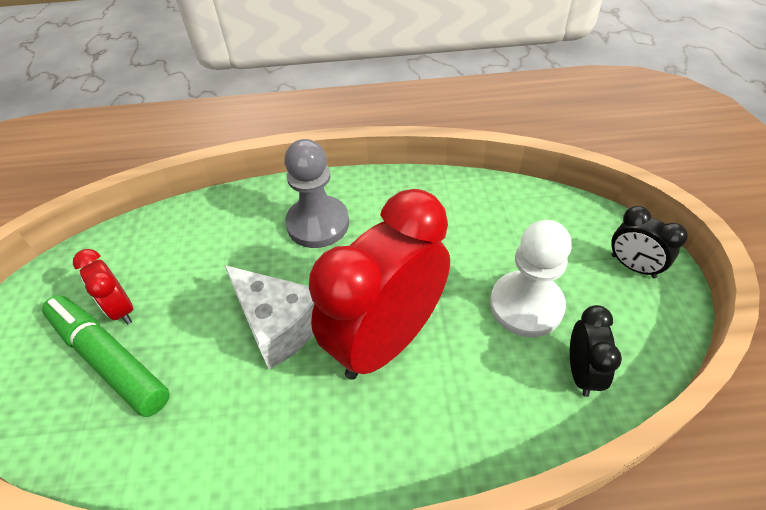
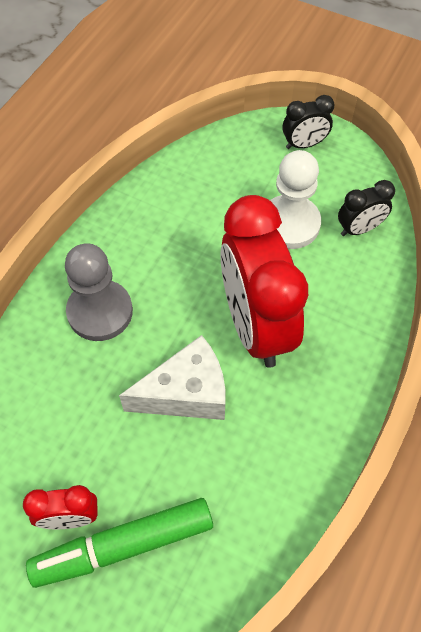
camera: 60 degrees left, 10 degrees up
black clock [570,305,622,397] -> black clock turned 120 degrees clockwise [338,180,395,236]

